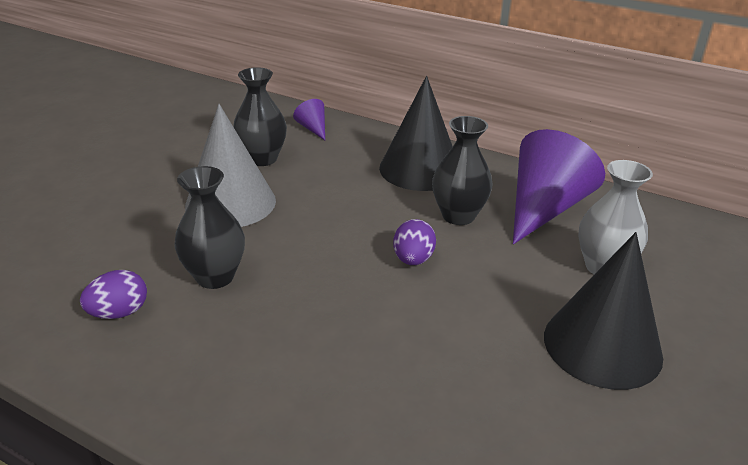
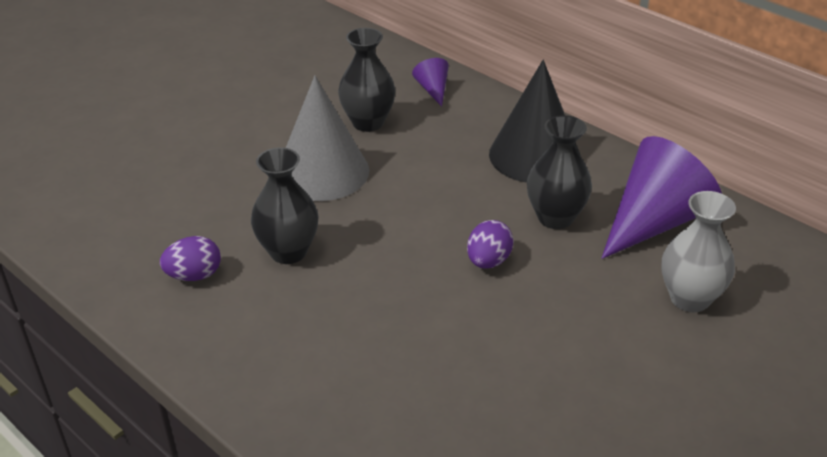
camera: 15 degrees right, 5 degrees up
black cone [544,232,663,390] -> none

